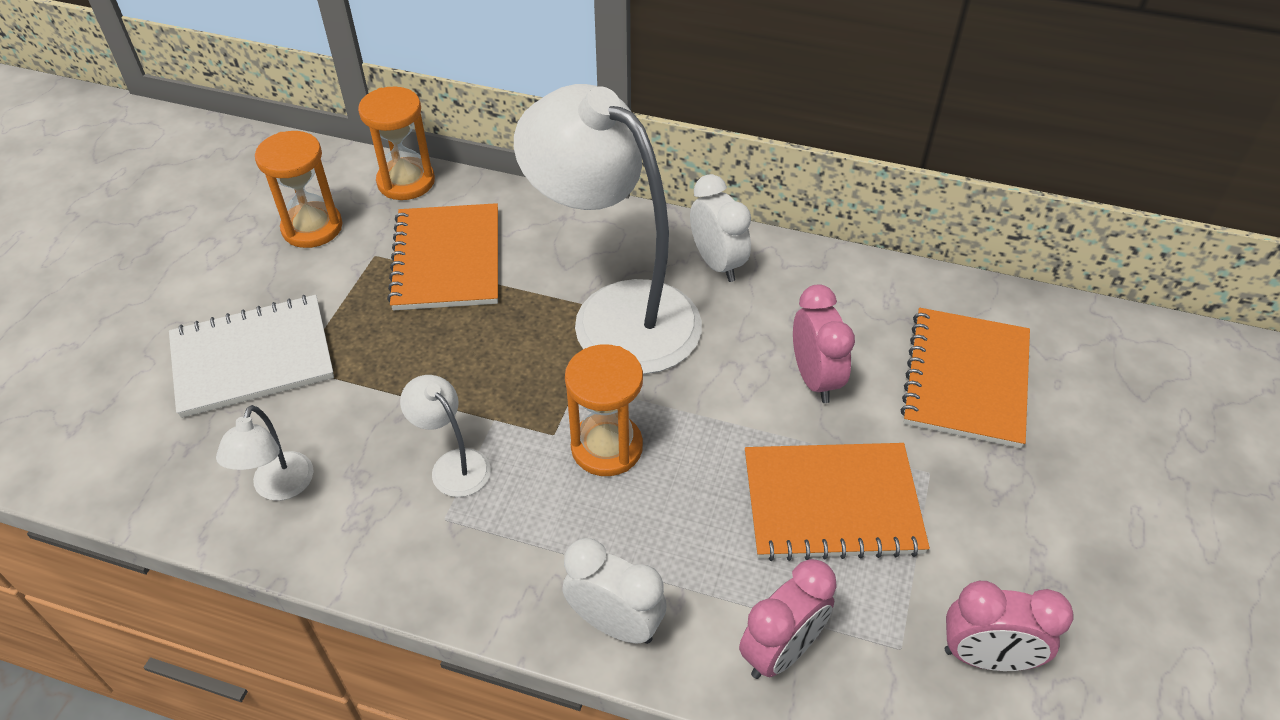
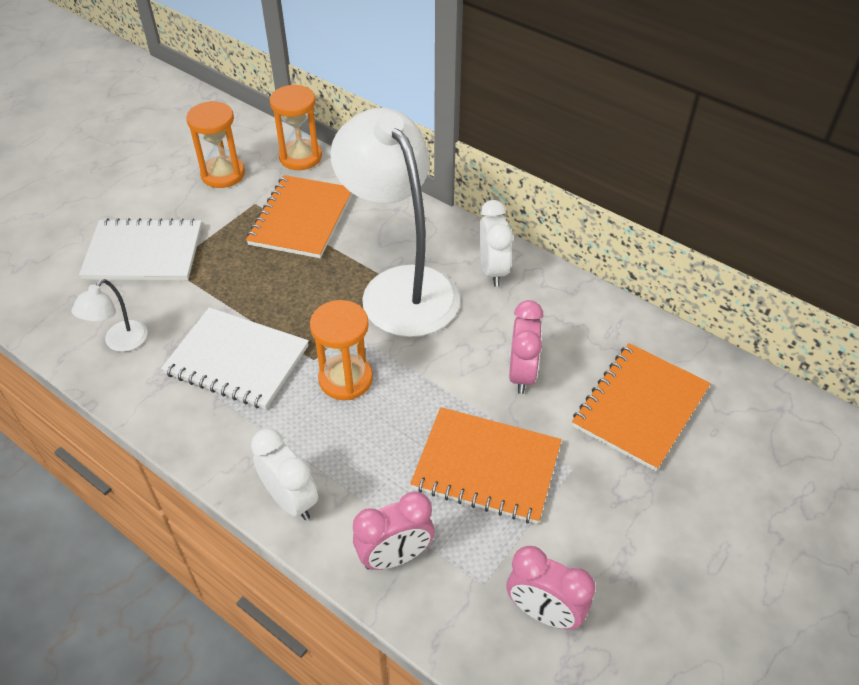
camera: 20 degrees right, 0 degrees up
white lamp [400,375,491,497] -> white notebook [161,307,309,409]

